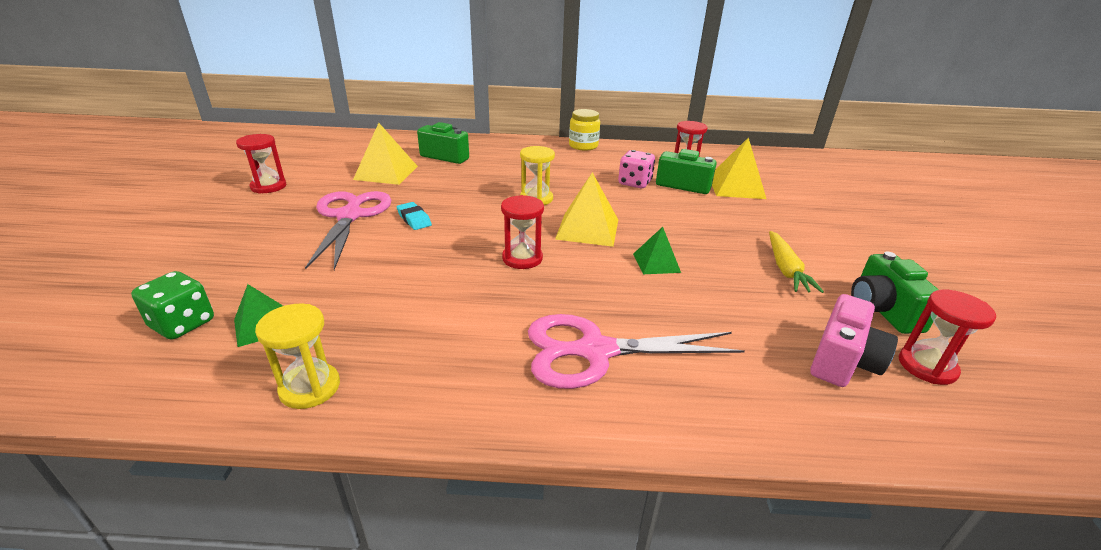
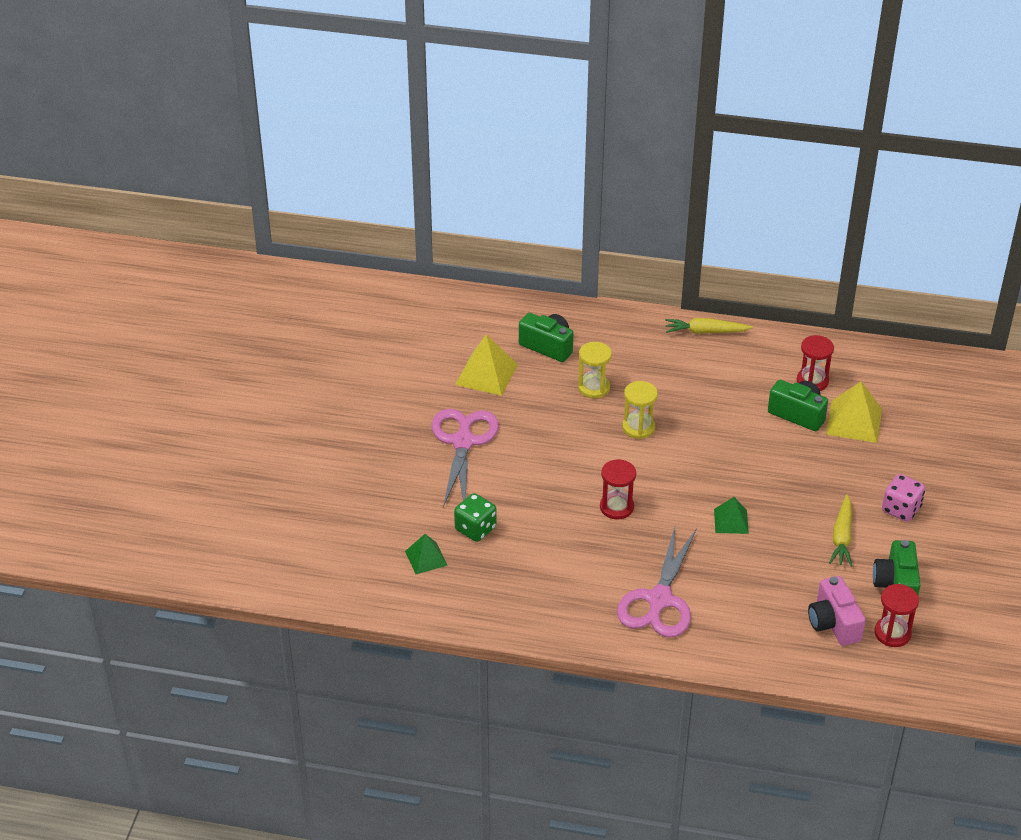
camera: 10 degrees right, 10 degrees up
green dice [131,271,214,340] -> green dice moved to [454,493,496,542]
red hourglass [236,134,286,194] -> none
yellow hourglass [255,303,340,409] -> yellow hourglass moved to [578,342,612,398]
turquoise eraser [397,202,432,230] -> none
pink scissors [528,314,745,389] -> pink scissors turned 75 degrees counterclockwise [617,527,697,638]
yellow pyramid [555,172,618,247] -> none
yellow jar [569,109,600,151] -> yellow carrot [665,318,753,334]
pink dice [618,150,655,188] -> pink dice moved to [882,474,925,522]
pink camera [810,294,898,387] -> pink camera turned 120 degrees clockwise [808,576,866,646]

